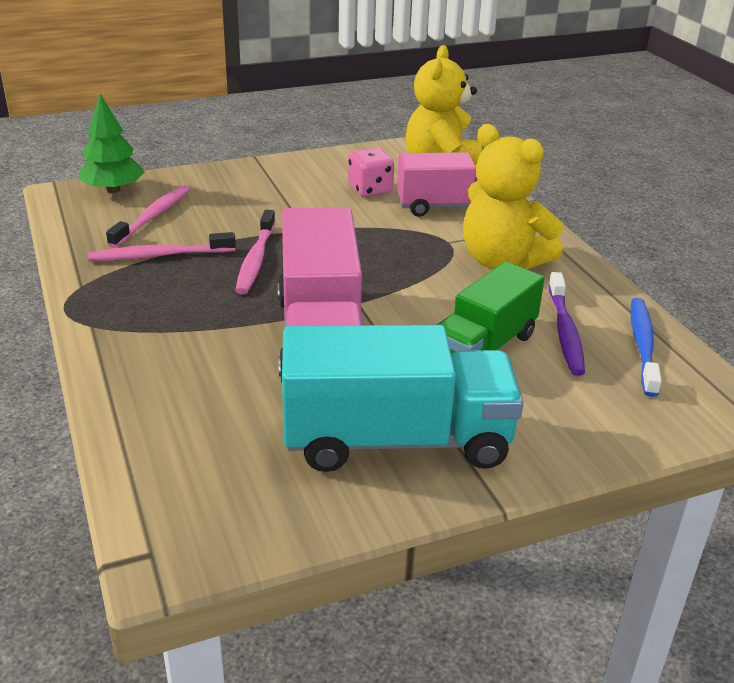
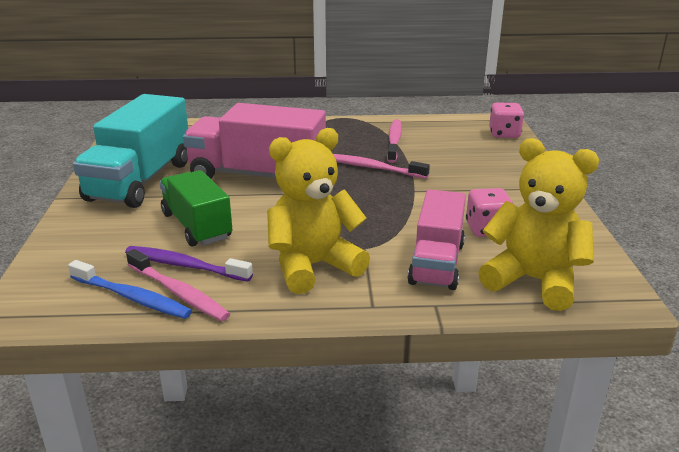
camera: 110 degrees right, 5 degrees down
green tree [78,94,145,193] -> pink dice [489,102,524,138]
pink toothbrush [106,185,190,248] -> pink toothbrush moved to [126,249,230,321]

